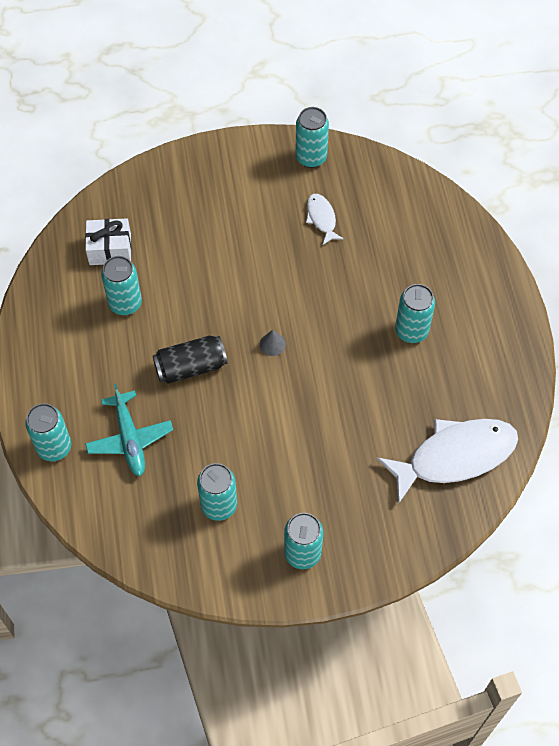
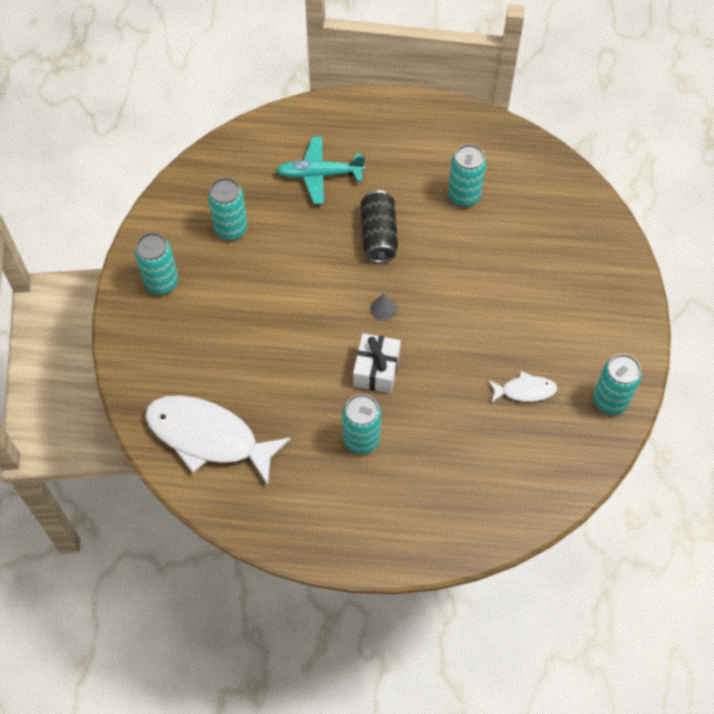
camera: 105 degrees right, 0 degrees up
turquoise can [25,403,71,461] -> none
white gift [85,218,132,265] -> white gift moved to [353,333,401,393]
white fish [377,419,518,504] -> white fish turned 120 degrees clockwise [145,395,291,485]

